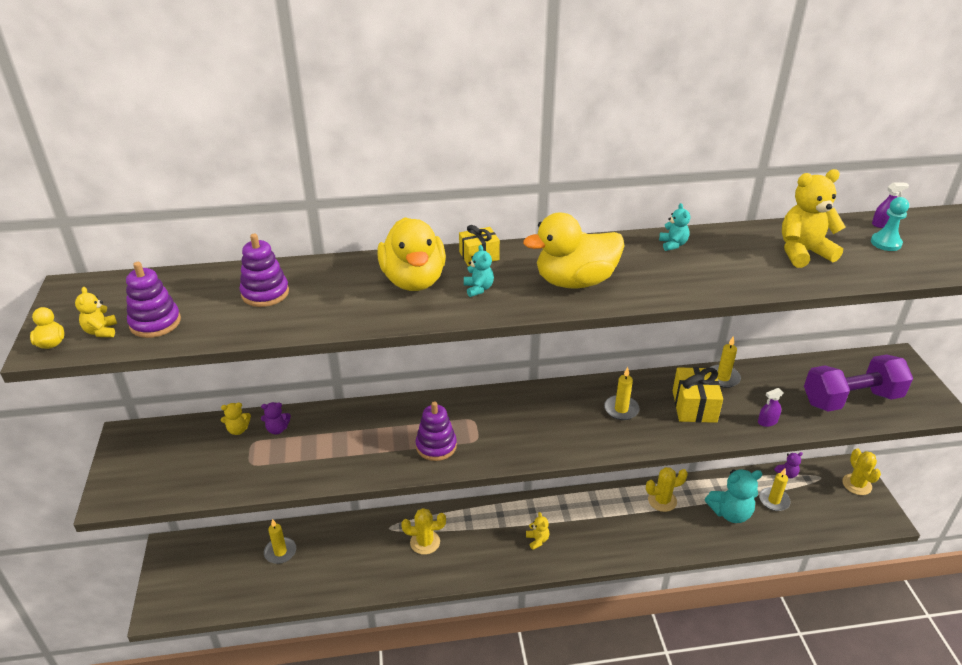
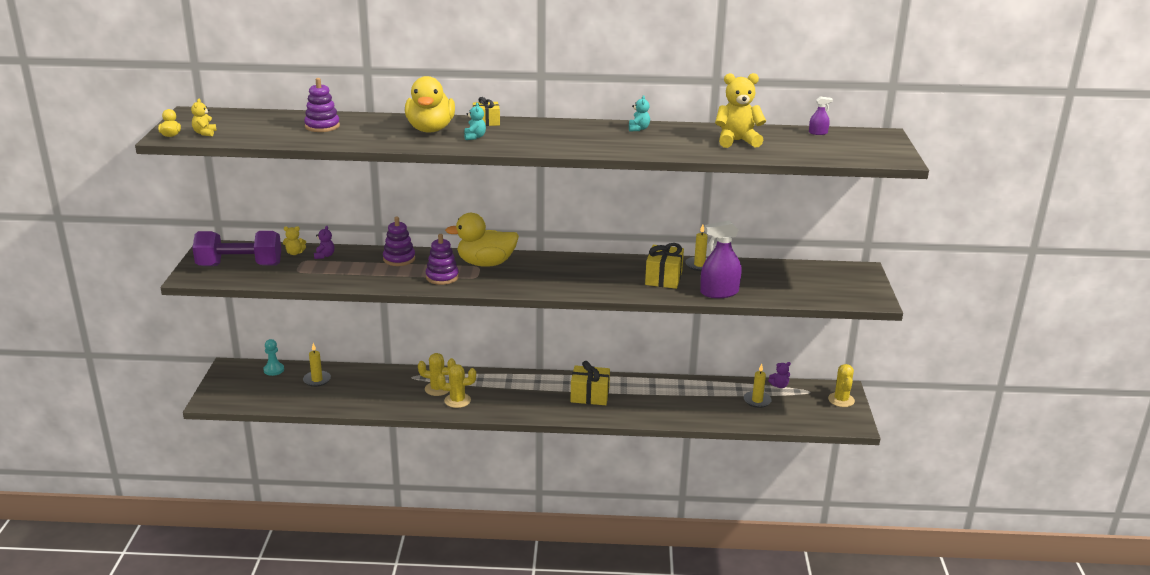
camera: 10 degrees right, 10 degrees down
purple stacking toy [126,262,181,338] -> purple stacking toy moved to [383,216,415,266]
purple teddy bear [261,402,291,434] -> purple teddy bear turned 90 degrees counterclockwise [314,226,334,259]
yellow duck [523,212,624,289] -> yellow duck moved to [445,213,519,267]
yellow teddy bear [526,512,549,550] -> none
yellow candle [604,367,640,420] -> none
yellow cactus [646,467,688,512] -> yellow cactus moved to [437,364,476,408]
turquoise teddy bear [705,469,763,523] -> none
purple spray bottle [758,388,784,427] -> purple spray bottle [700,220,742,298], size x2.12
purple dumbbell [804,354,913,412] -> purple dumbbell moved to [193,231,281,266]
turquoise pawn [871,197,909,251] -> turquoise pawn moved to [263,339,284,376]
none -> yellow gift [570,361,610,405]

